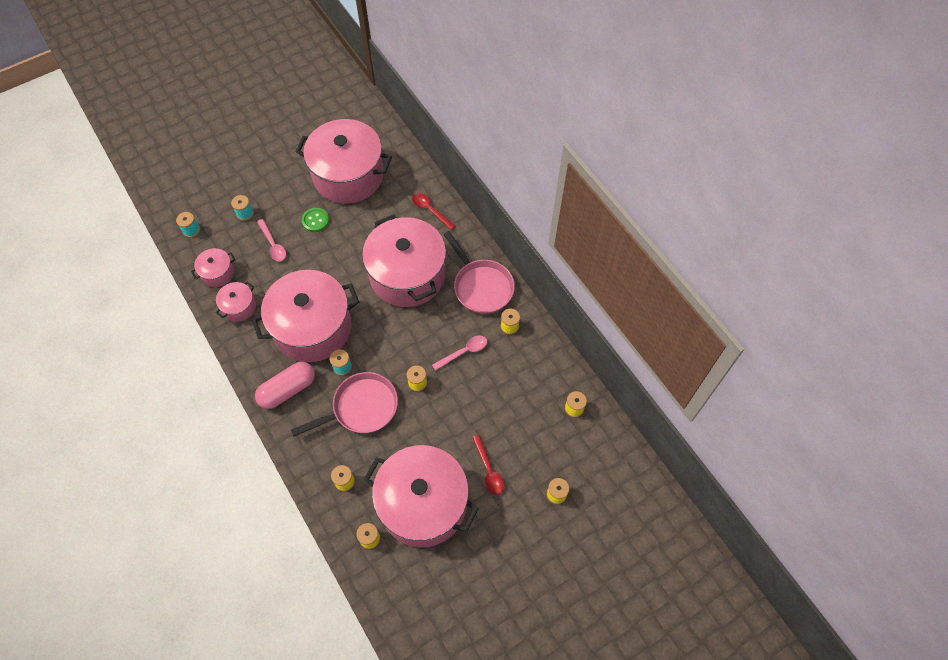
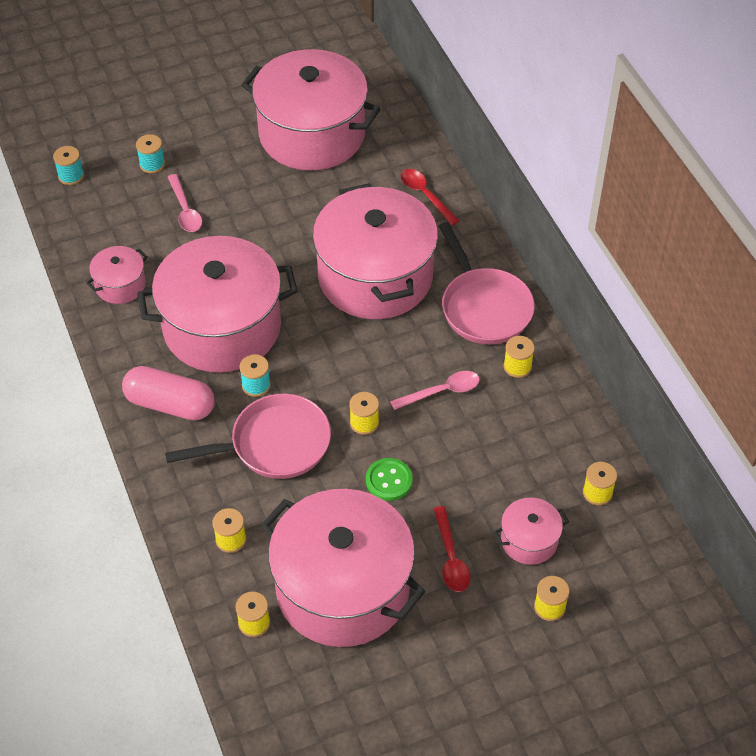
camera: 10 degrees right, 10 degrees down
pink pot [191,248,235,287] -> pink pot moved to [494,498,569,565]
pink capsule [255,362,315,409] -> pink capsule turned 45 degrees clockwise [122,366,215,421]
green button [302,208,329,232] -> green button moved to [366,458,413,501]

